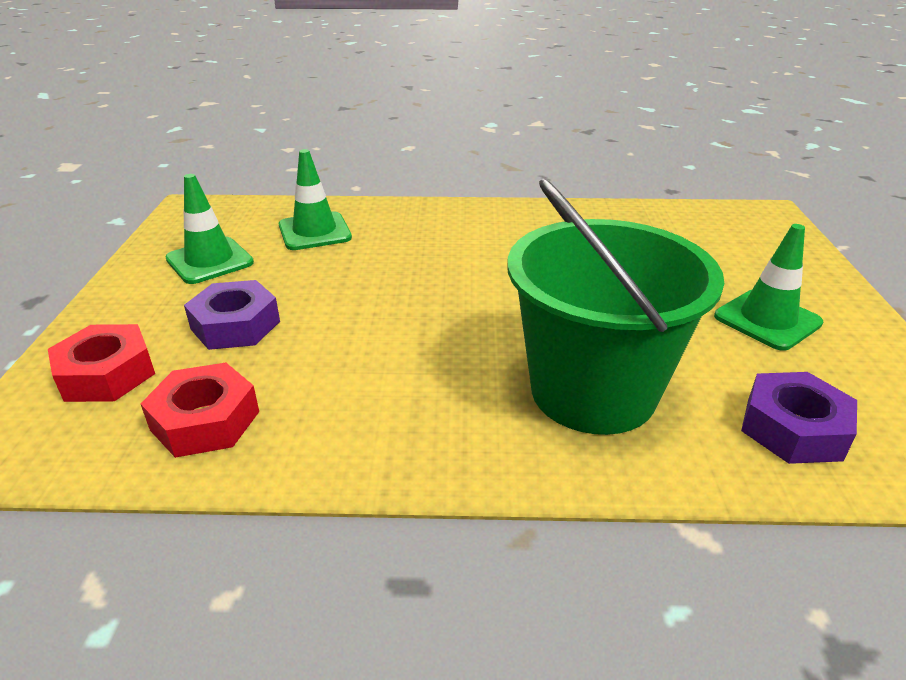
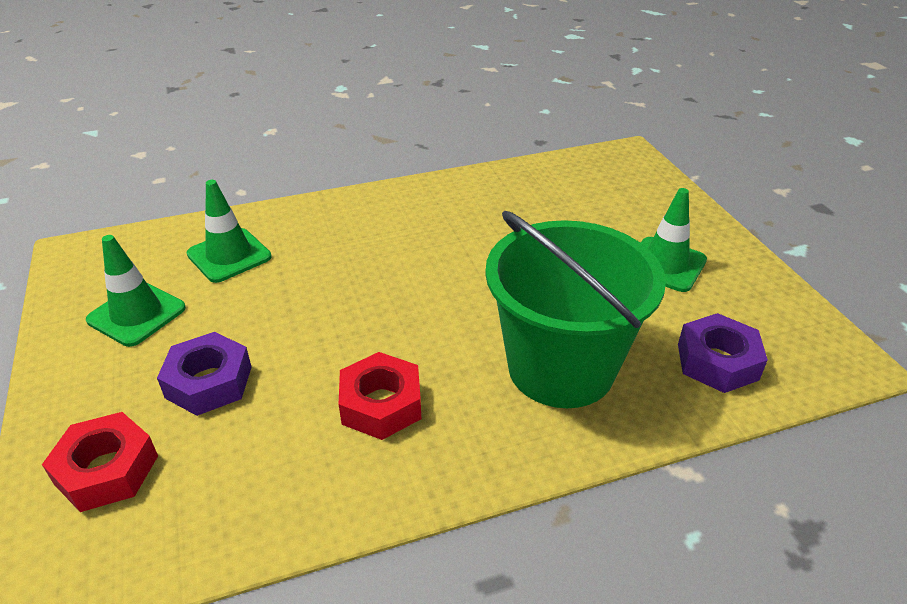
camera: 20 degrees left, 5 degrees up
red nut [140,363,259,458] -> red nut moved to [339,352,421,440]

